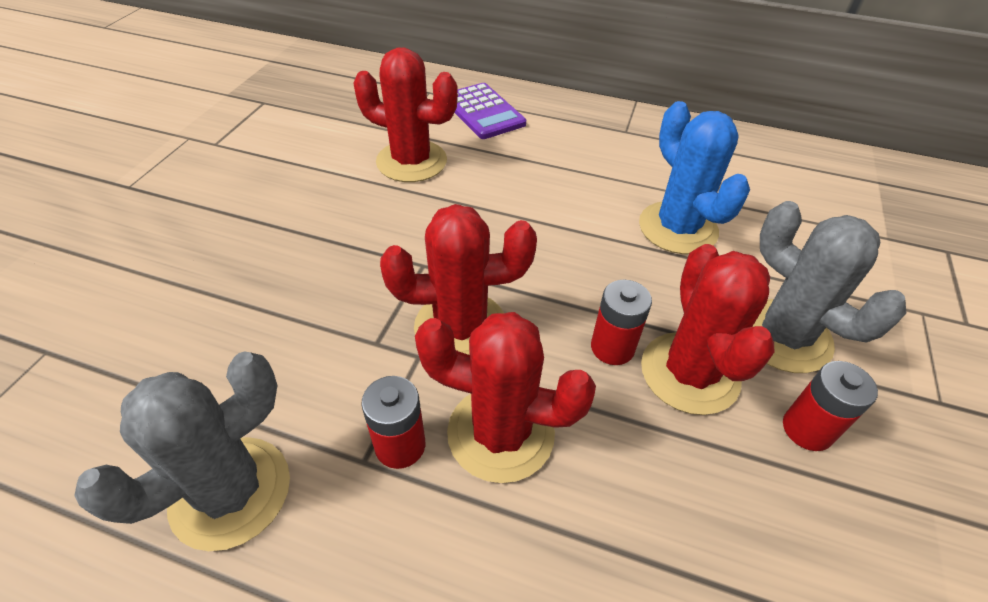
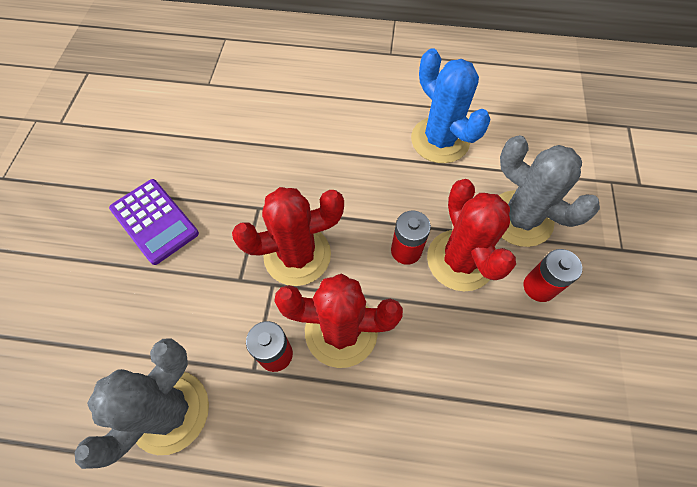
camera: 10 degrees left, 15 degrees up
red cactus [353,47,458,182] -> none
purple calculator [455,83,526,139] -> purple calculator moved to [109,179,199,265]

